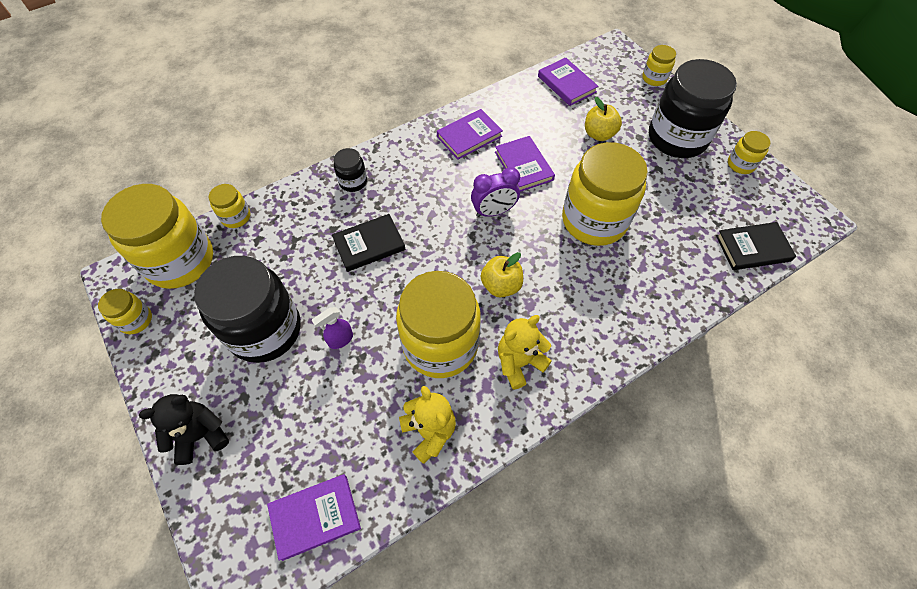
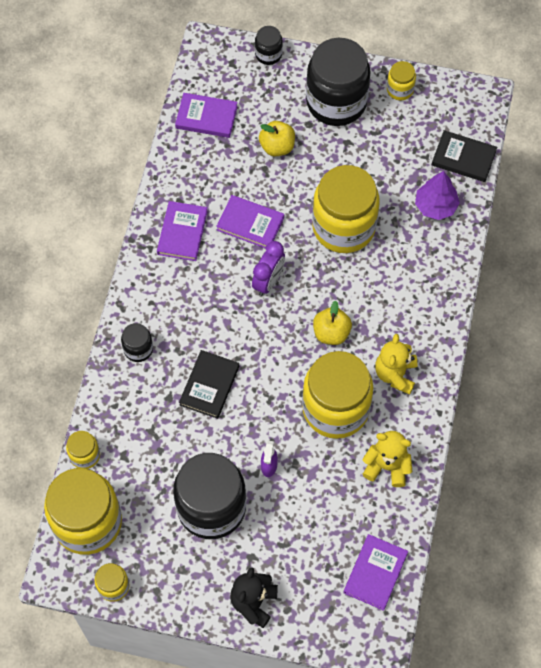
camera: 45 degrees left, 5 degrees up
yellow jar [642,45,676,86] -> black jar [255,26,283,65]
black book [716,222,796,270] -> black book turned 75 degrees clockwise [432,130,497,182]
none -> purple tree [415,171,460,220]

